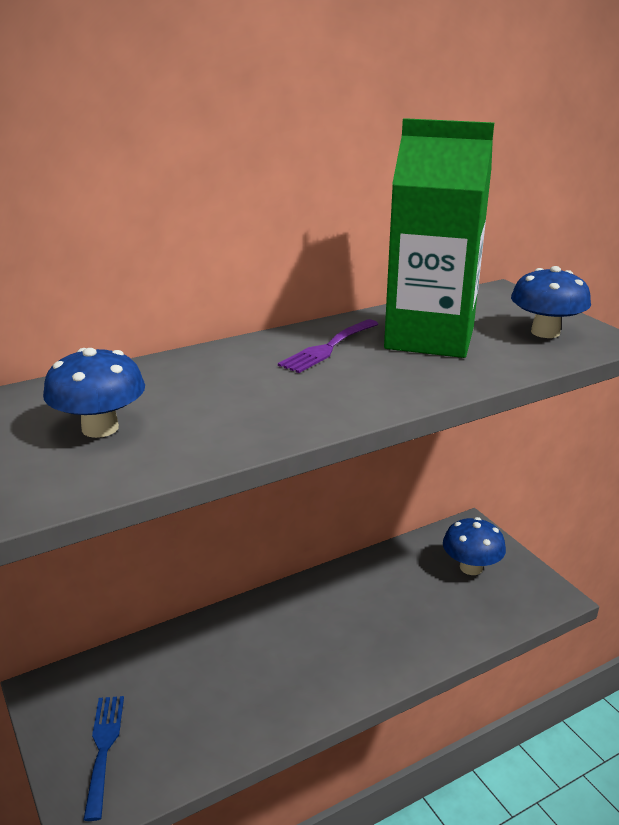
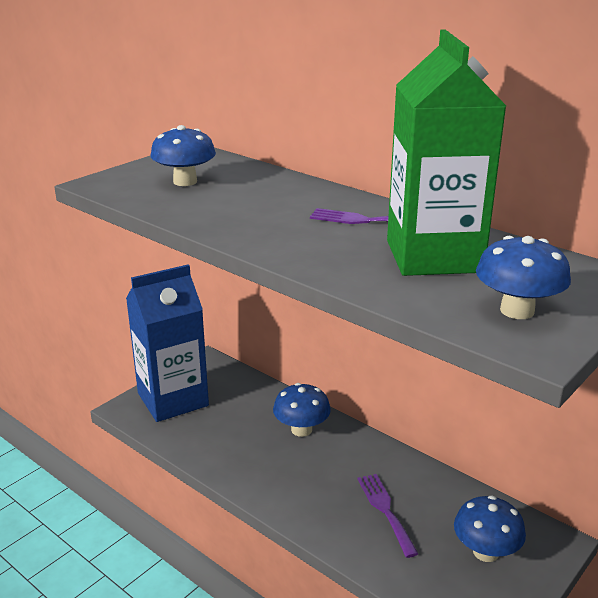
camera: 70 degrees right, 0 degrees up
blue fork [83,696,124,821] -> blue carton [126,264,209,422]
none -> blue mushroom [273,383,331,437]
none -> purple fork [357,474,418,558]

